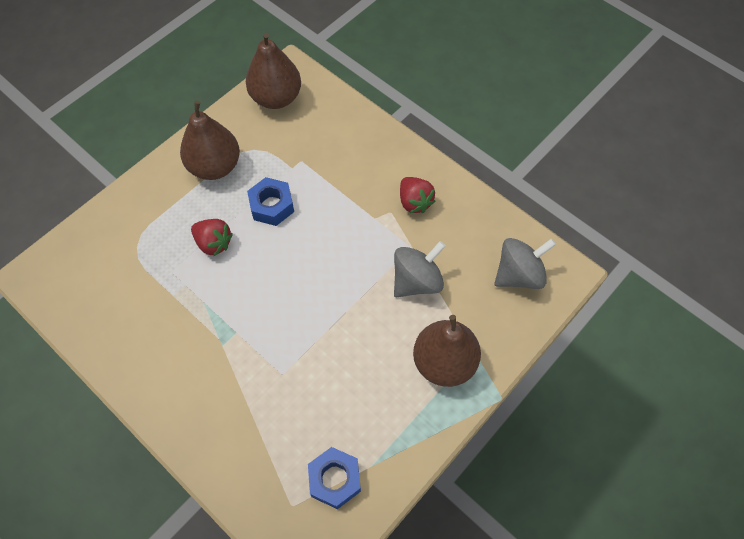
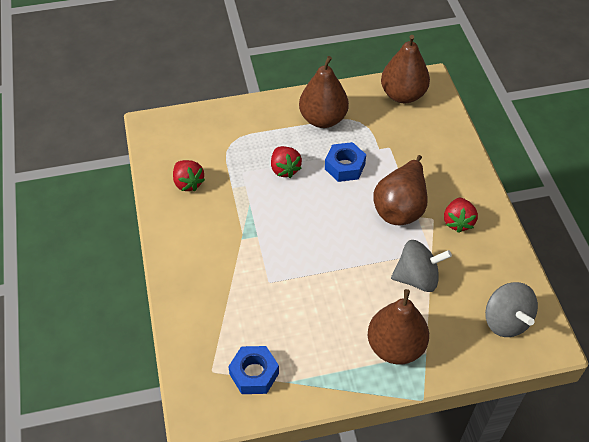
camera: 35 degrees right, 10 degrees down
grey spinning top [494,238,556,289] -> grey spinning top turned 60 degrees clockwise [485,282,538,337]
none -> red strawberry [173,160,205,191]
none -> brown pear [373,155,428,225]

